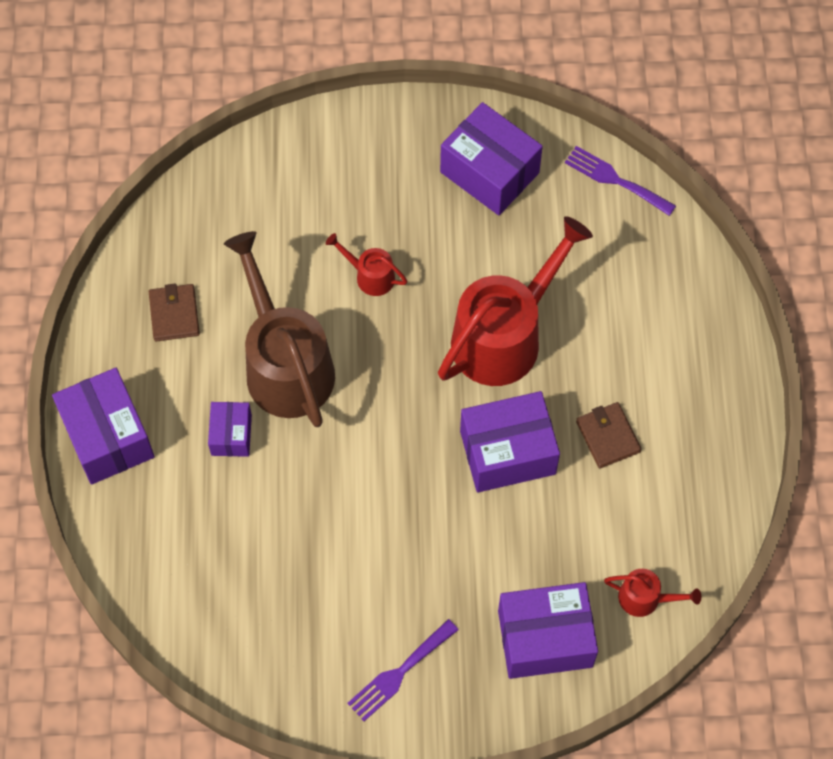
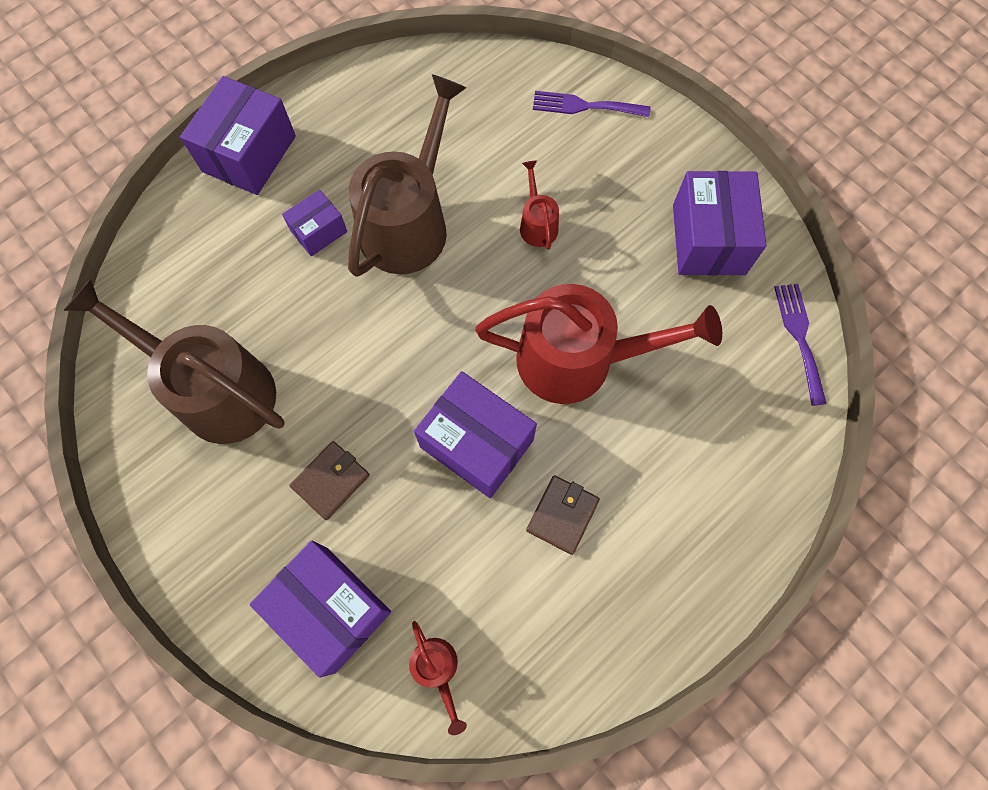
camera: 50 degrees right, 5 degrees up
brown wallet [149,283,200,342] -> brown wallet moved to [290,441,370,520]
purple fork [347,619,458,721] -> purple fork moved to [533,91,650,117]
none -> brown watering can [63,279,284,444]

